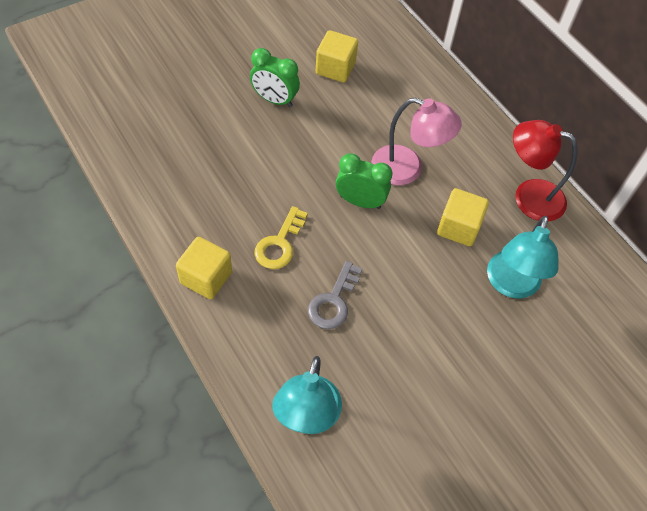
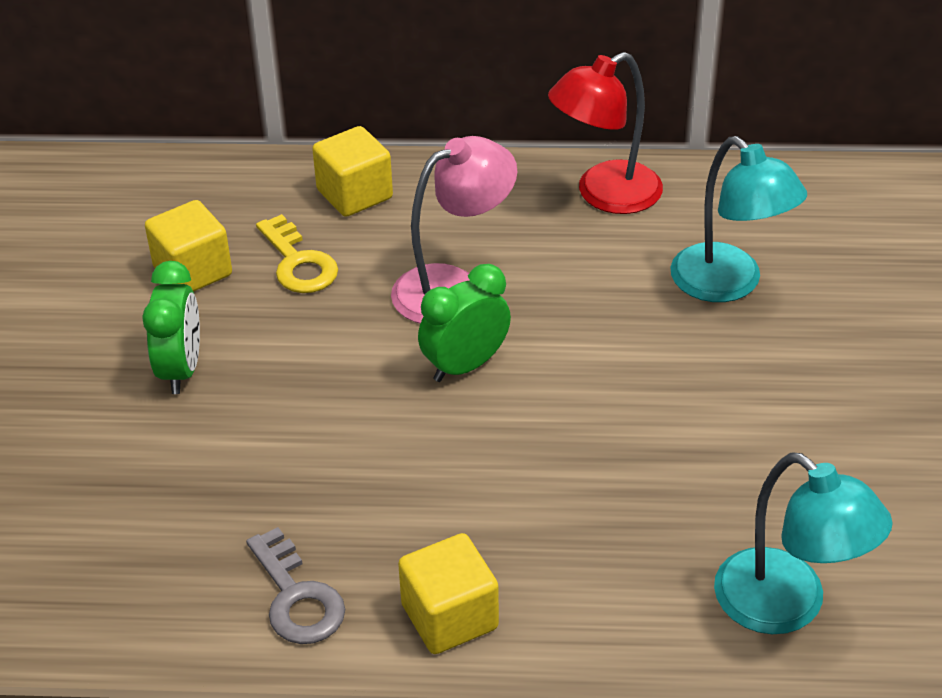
camera: 50 degrees left, 15 degrees down
green clock [250,48,300,107] -> green clock turned 60 degrees counterclockwise [142,261,200,394]
yellow key [254,206,308,269] -> yellow key moved to [256,214,338,293]
grey key [308,261,362,329] -> grey key moved to [246,527,345,644]
yellow cube [437,188,489,246] -> yellow cube moved to [312,126,393,217]

